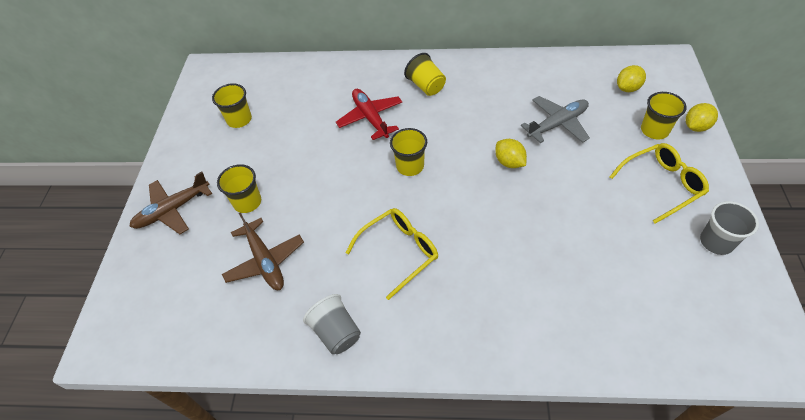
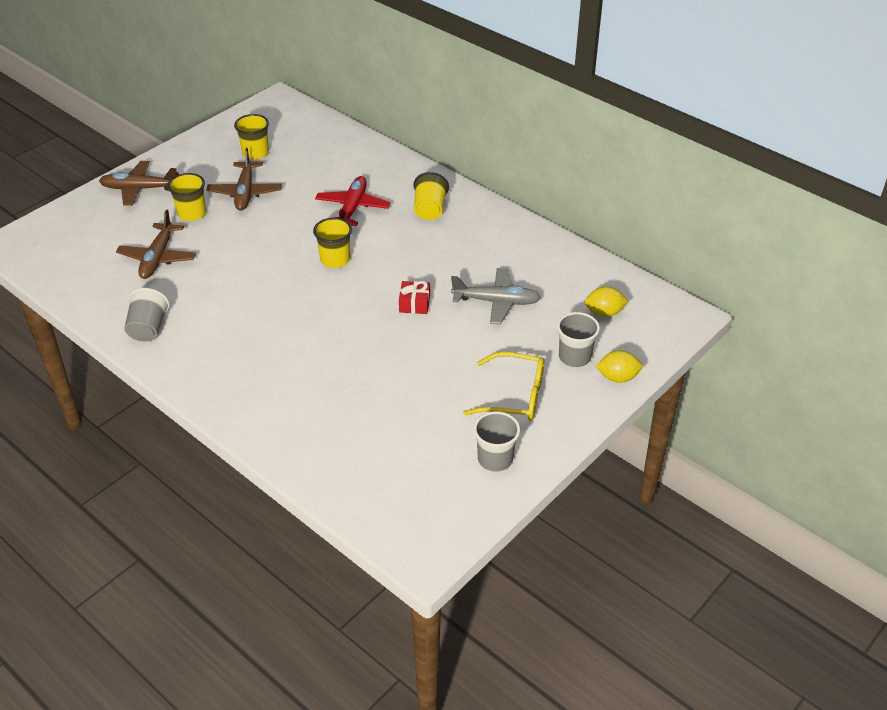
camera: 35 degrees right, 10 degrees down
yellow glasses [346,208,438,300] -> none
yellow lemon [495,139,527,168] -> red gift [399,281,430,314]
yellow cup [641,92,687,139] -> grey cup [557,312,600,367]
none -> brown plane [206,148,282,211]

